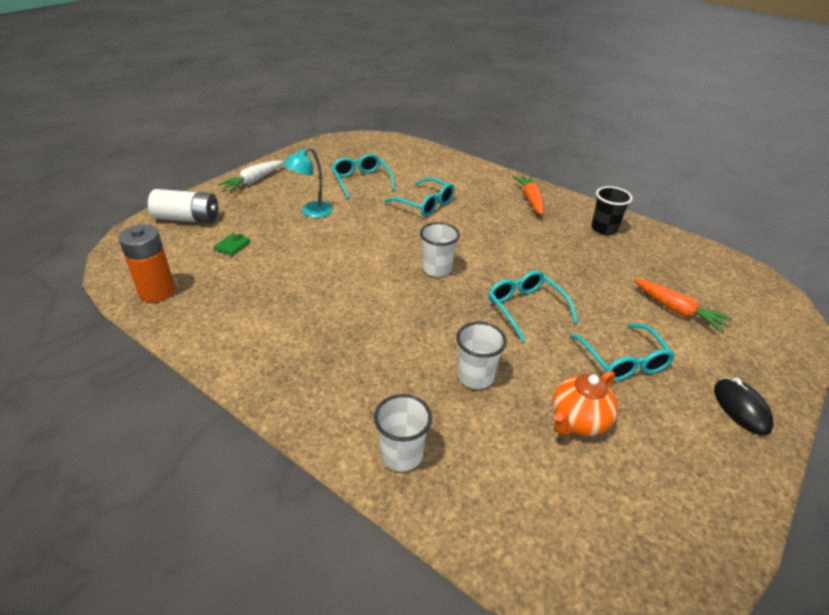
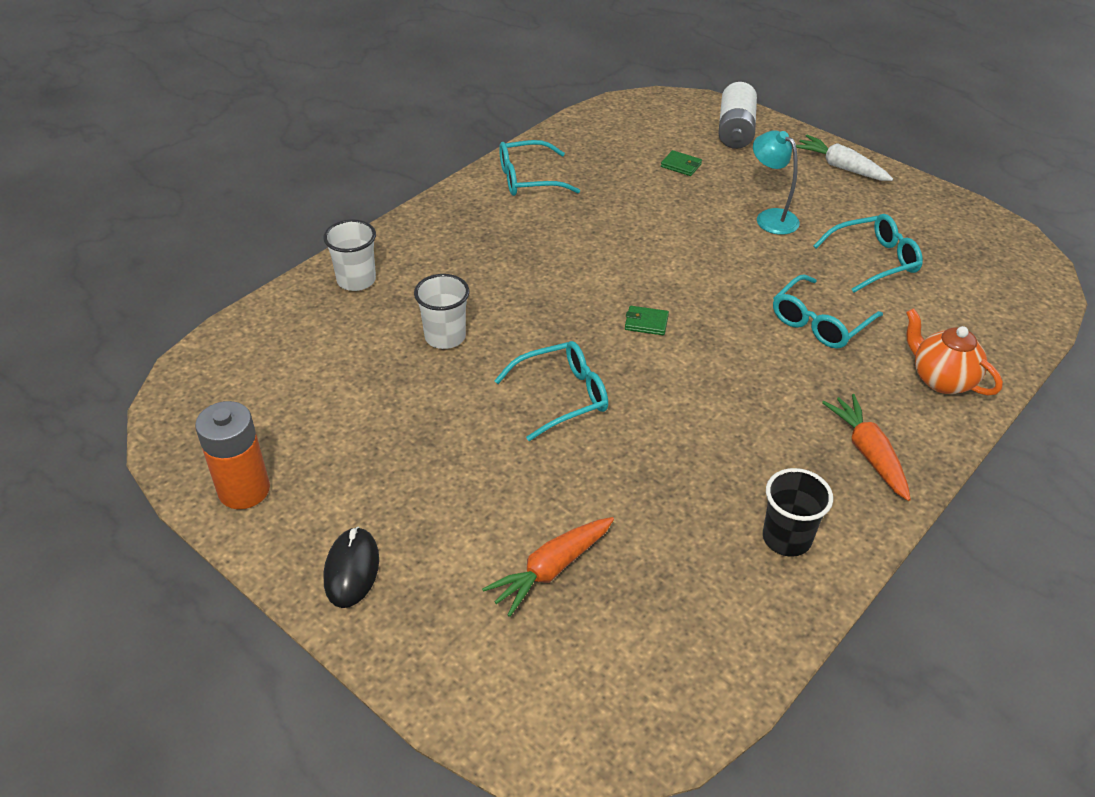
camera: 95 degrees right, 5 degrees up
orange battery [118,224,175,302] -> orange battery moved to [195,401,270,509]
white cup [420,222,460,277] -> green wallet [625,306,669,335]
orange carrot [513,176,544,215] -> orange carrot turned 105 degrees counterclockwise [822,394,911,501]
orange teapot [552,371,618,436] -> orange teapot moved to [906,308,1003,396]
turquoise glasses [571,323,675,381] -> turquoise glasses moved to [499,140,580,196]
black mouse [714,378,774,435] -> black mouse turned 75 degrees counterclockwise [323,527,379,608]

